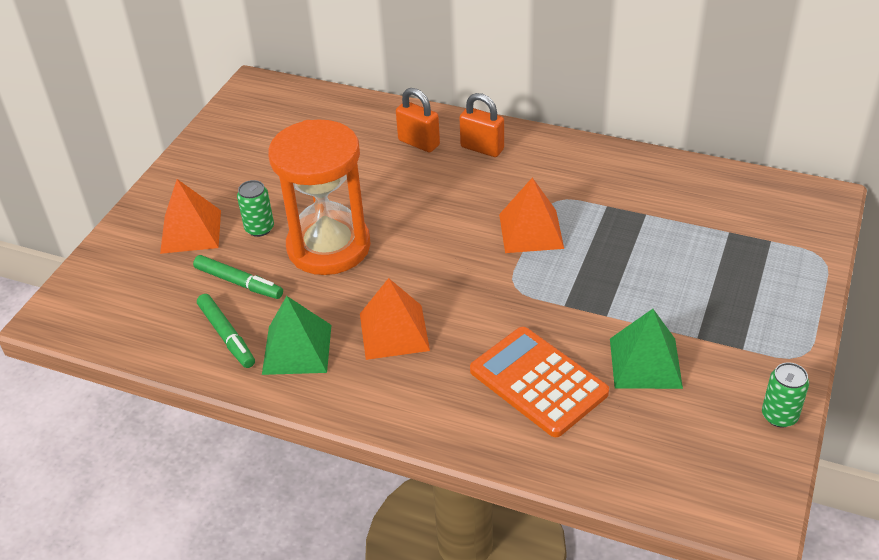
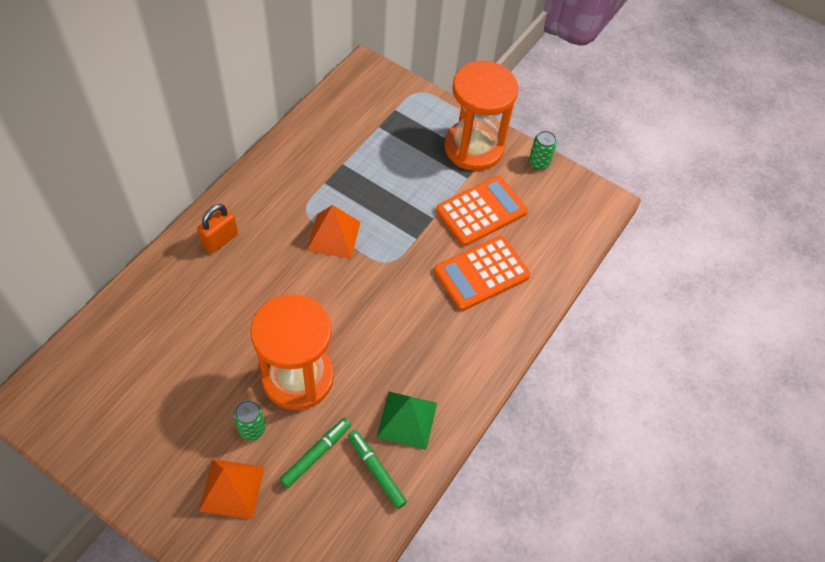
camera: 85 degrees left, 15 degrees up
green marker [197,294,255,368] -> green marker turned 105 degrees counterclockwise [348,430,407,509]
orange pyramid [360,278,430,360] -> none
orange padlock [396,88,440,153] -> none
green pyramid [610,309,683,389] -> orange calculator [436,176,528,246]
none -> orange hourglass [444,61,518,171]

